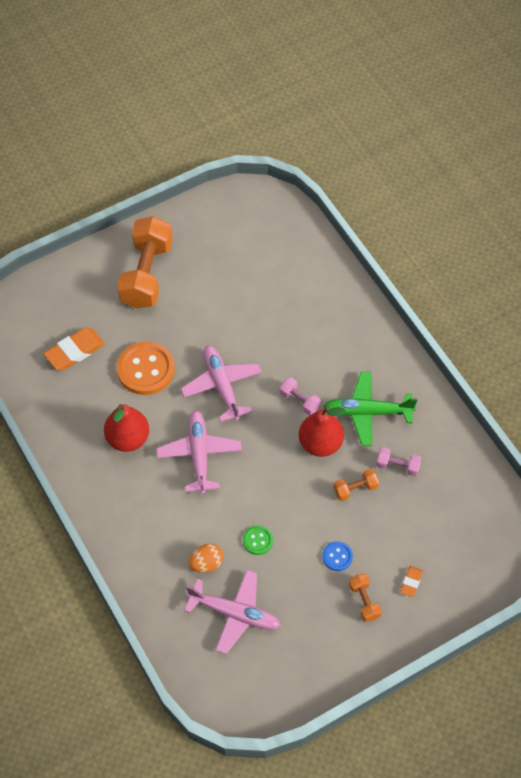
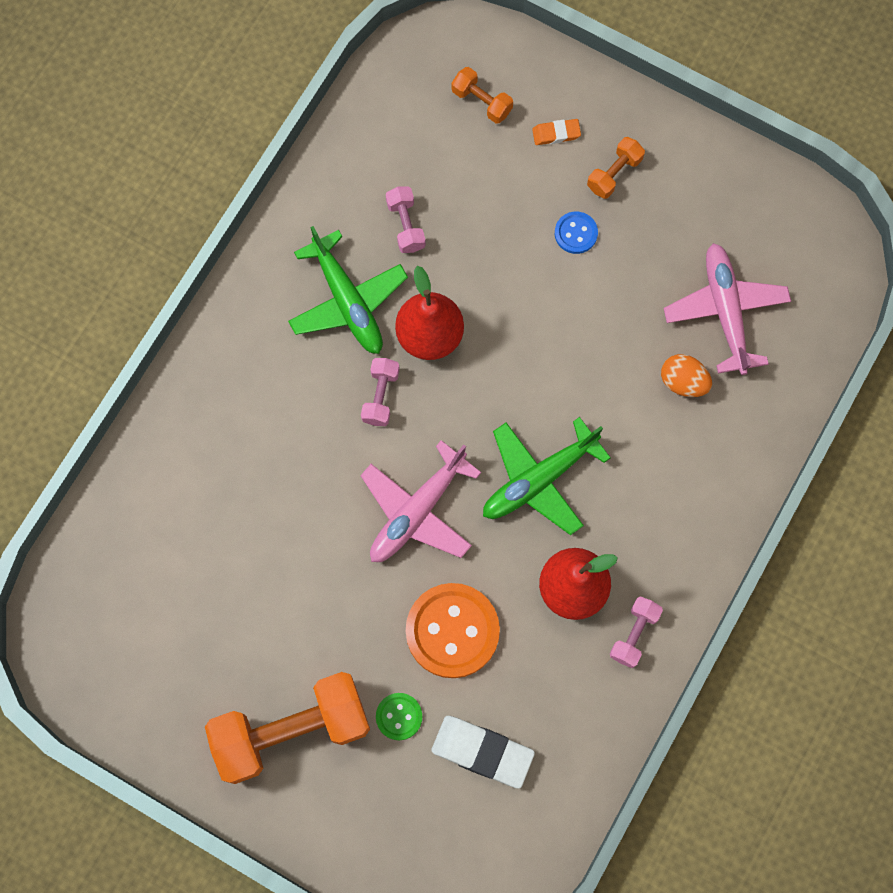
camera: 120 degrees left, 15 degrees up
orange eraser [43,328,105,370] -> white eraser [431,716,535,788]
pink plane [156,410,242,494] -> green plane [483,417,611,535]
green button [243,525,273,555] -> green button moved to [376,693,422,740]
orange dumbbell [334,469,379,501] -> orange dumbbell moved to [452,67,513,124]
none -> pink dumbbell [610,596,663,668]

